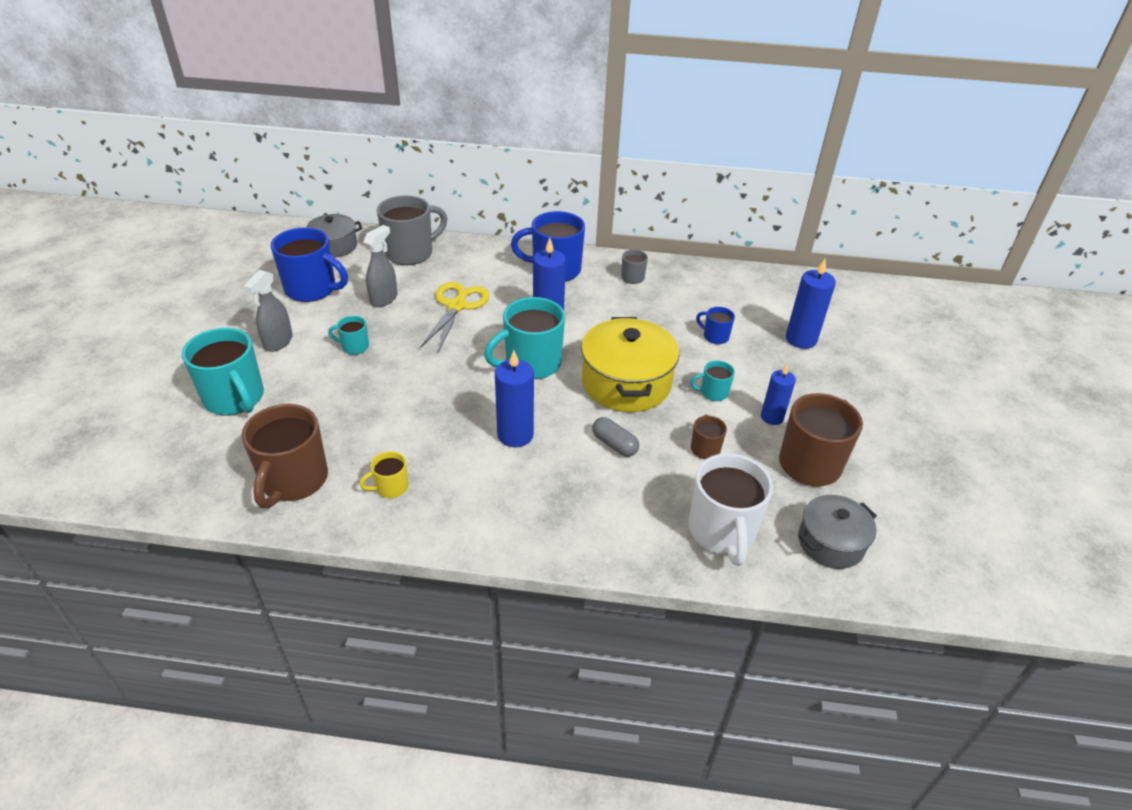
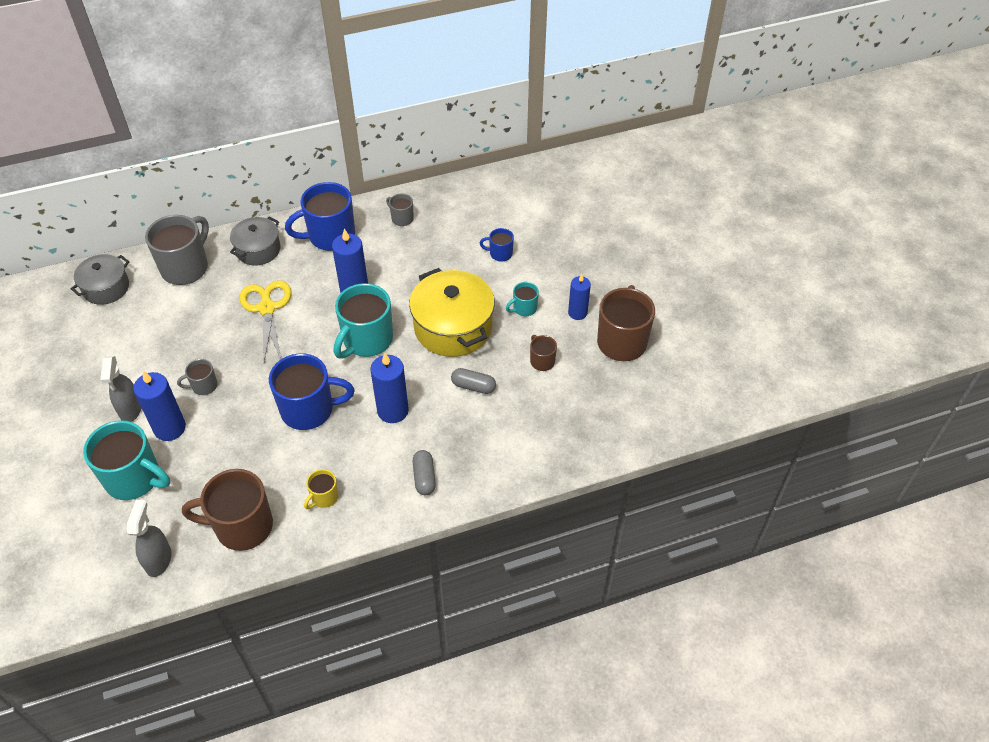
camera: 25 degrees left, 10 degrees up
brown mug [242,404,328,508] -> brown mug turned 105 degrees clockwise [182,469,273,551]
blue mug [270,228,348,302] -> blue mug moved to [269,353,354,430]
turquoise mug [328,316,369,355] -> grey mug [177,359,217,395]
grey spray bottle [363,225,398,307] -> grey spray bottle moved to [127,500,172,577]
white mug [688,453,773,566] -> none
blue candle [786,259,836,349] -> blue candle moved to [133,371,186,441]
grey pot [798,495,877,569] -> grey pot moved to [230,217,281,266]
none -> grey capsule [413,450,436,495]

